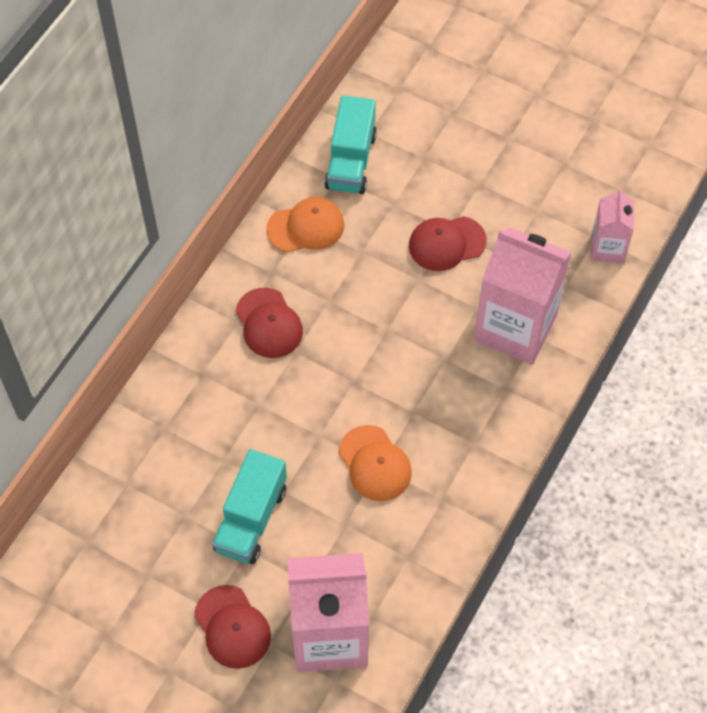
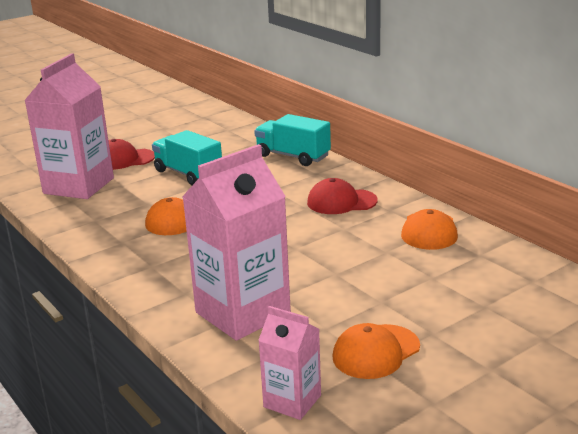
camera: 115 degrees right, 35 degrees down
turquoise truck [325,95,377,194] -> turquoise truck moved to [254,114,331,166]
red cap [409,216,487,271] -> none
none -> orange cap [332,323,420,379]

